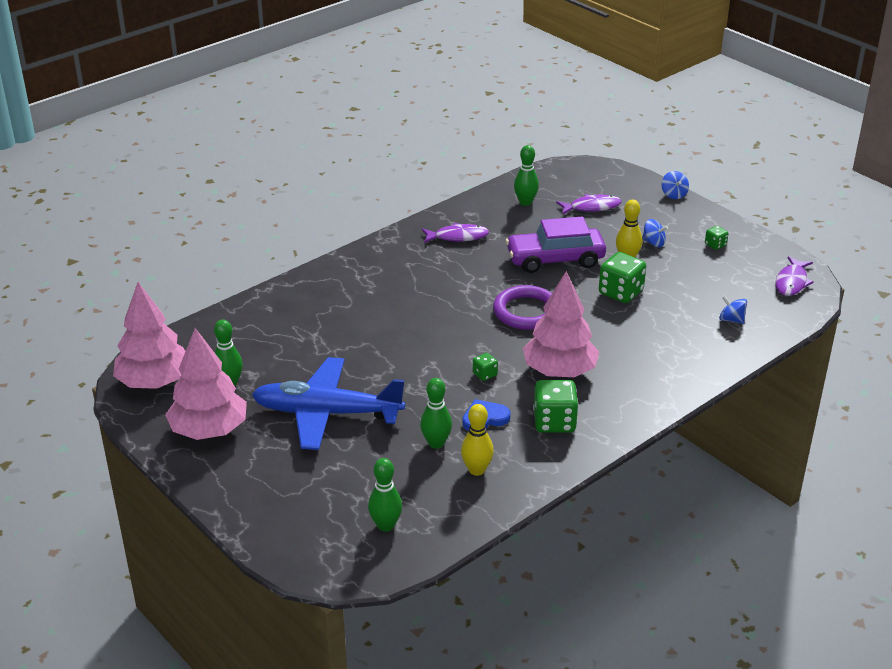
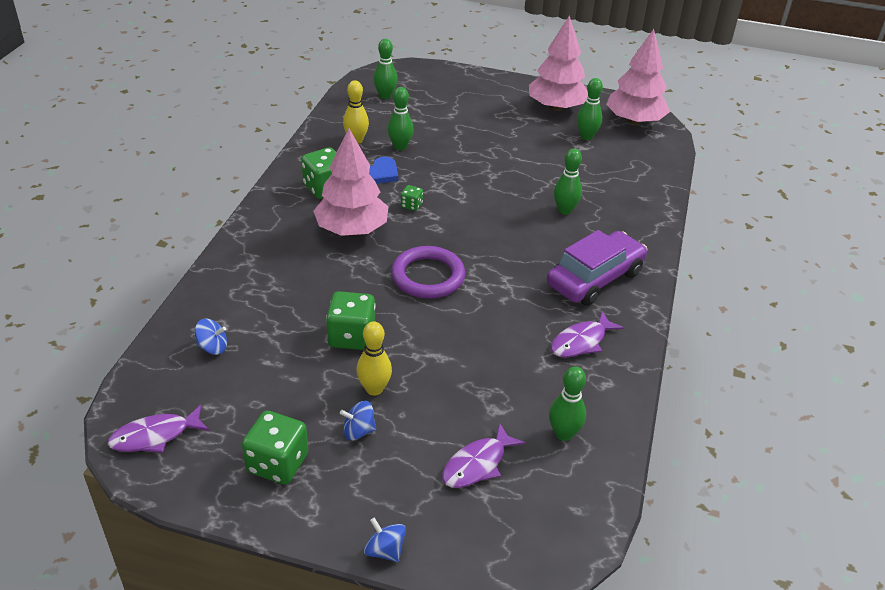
camera: 145 degrees right, 5 degrees up
blue plane [252,357,405,450] -> none
purple car [505,217,606,273] -> purple car moved to [547,230,647,306]
green dice [705,226,729,250] -> green dice [242,411,308,485], size x1.99
purple fish [775,256,814,296] -> purple fish turned 105 degrees counterclockwise [107,405,209,453]
none -> green bowling pin [554,148,582,215]

